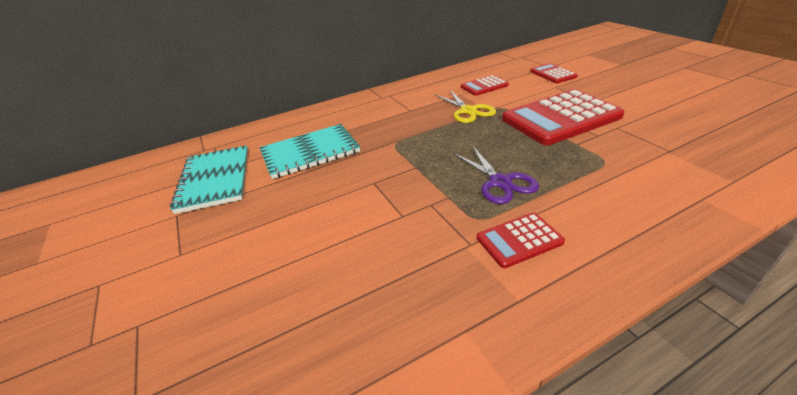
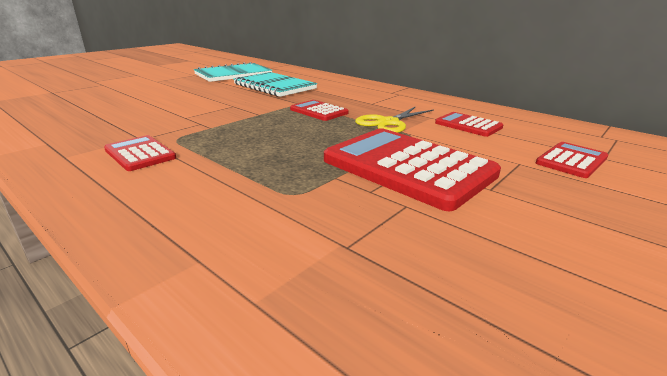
camera: 65 degrees right, 10 degrees down
purple scissors [453,146,539,204] -> none
none -> red calculator [290,100,349,121]

